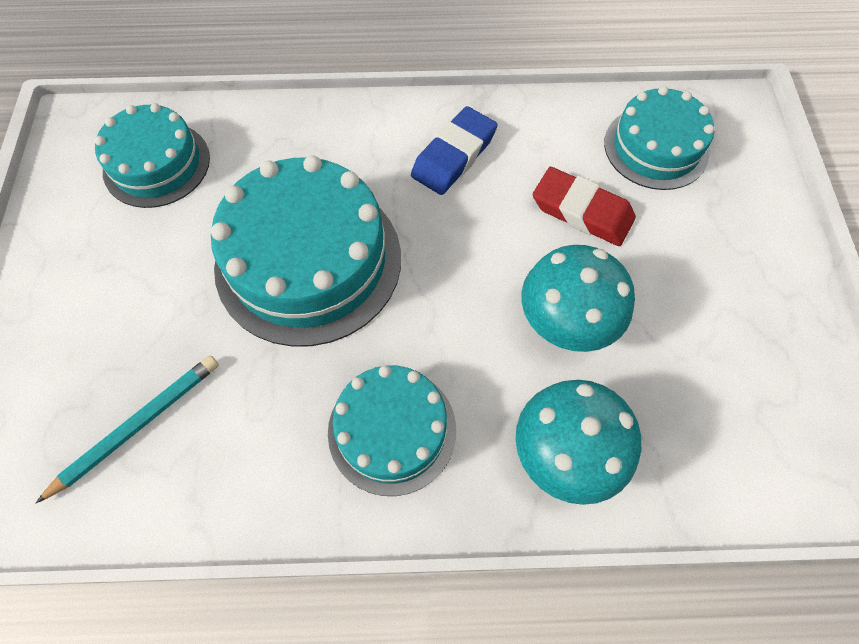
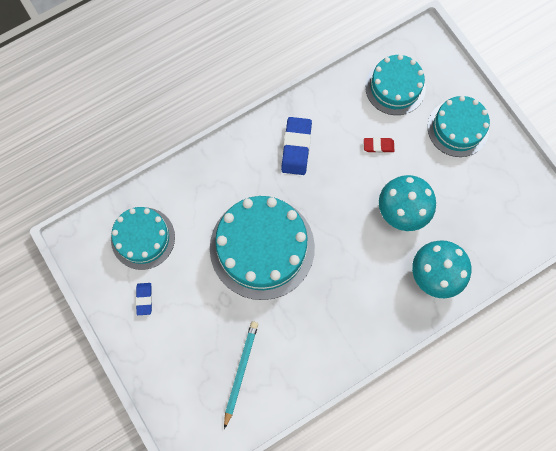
camera: 30 degrees left, 10 degrees up
turquoise cake [328,365,456,496] -> turquoise cake moved to [428,96,490,157]
red eraser [533,167,636,246] -> red eraser [364,137,394,153], size x0.55
none -> blue eraser [136,283,152,315]

